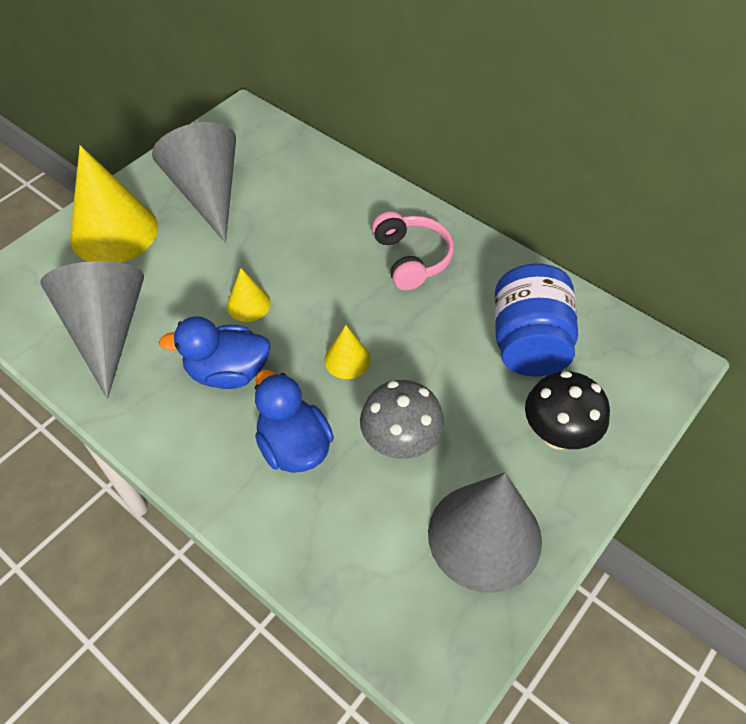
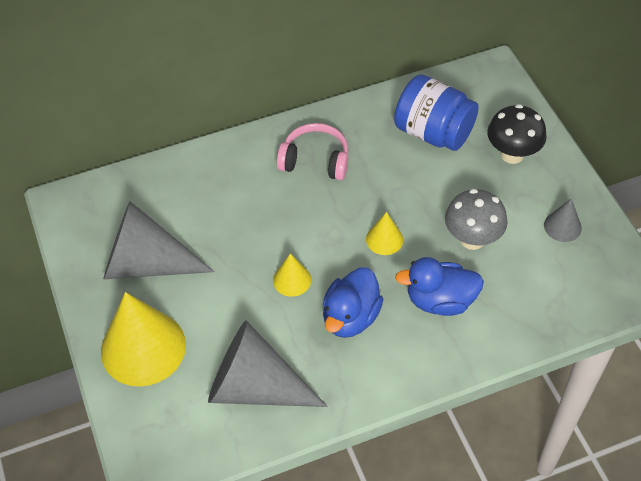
camera: 60 degrees left, 0 degrees up
grey cone [428,472,542,593] -> grey cone [544,199,582,242], size x0.47

